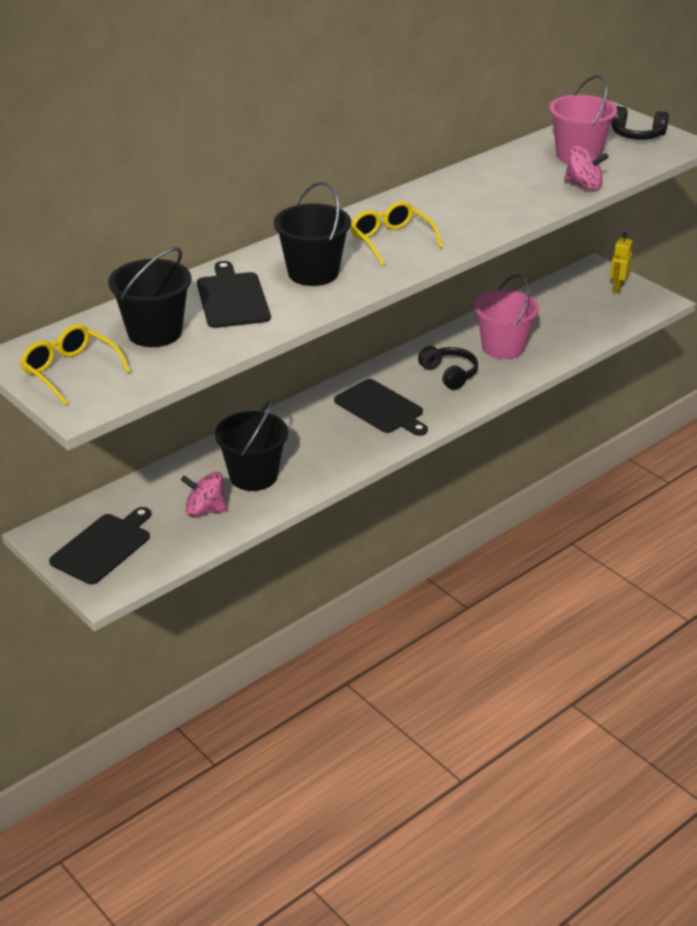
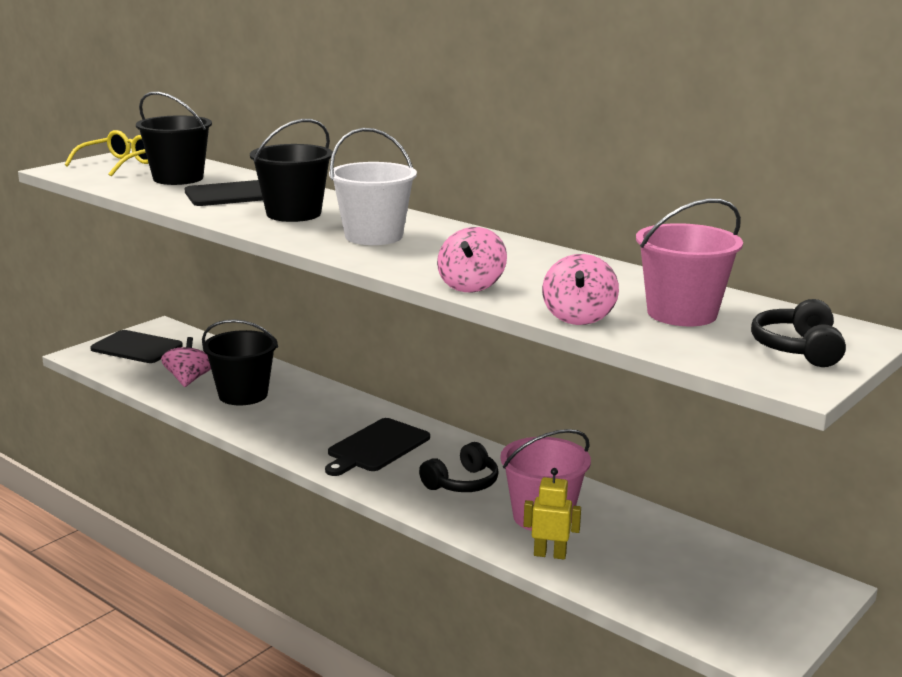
camera: 80 degrees right, 15 degrees down
yellow glasses [350,201,443,266] -> white bucket [329,128,417,245]
yellow robot [610,232,632,293] -> yellow robot moved to [523,468,581,559]
none -> pink spinning top [437,227,507,292]

